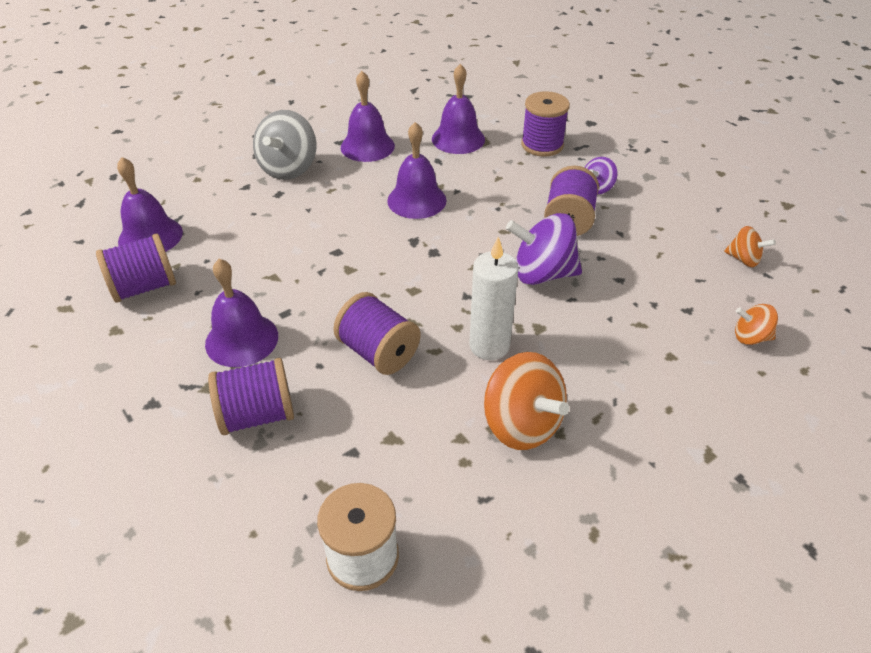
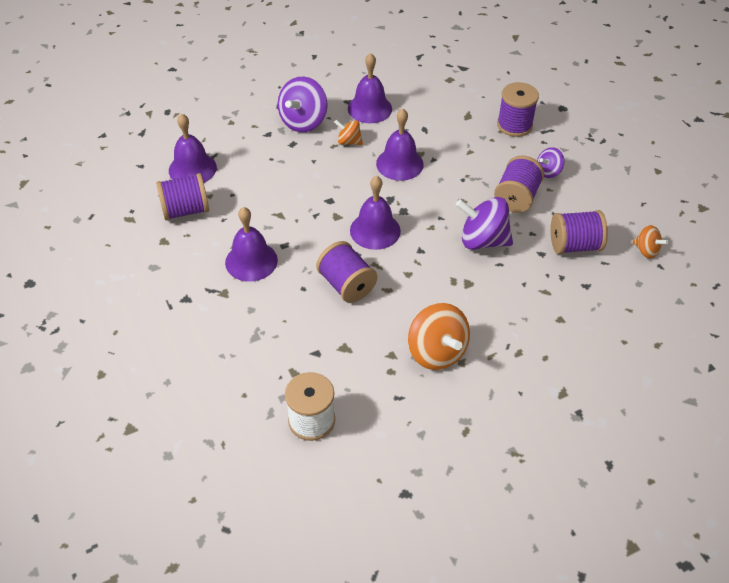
camera: 10 degrees right, 5 degrees up
purple spool [208,358,294,435] -> purple spool moved to [550,210,608,254]
grey spinning top [253,110,317,180] -> purple spinning top [278,77,328,132]
purple bell [432,64,485,154] -> purple bell moved to [350,176,401,250]
white candle [469,237,519,360] -> none
orange spinning top [735,304,778,345] -> orange spinning top moved to [334,120,363,145]

